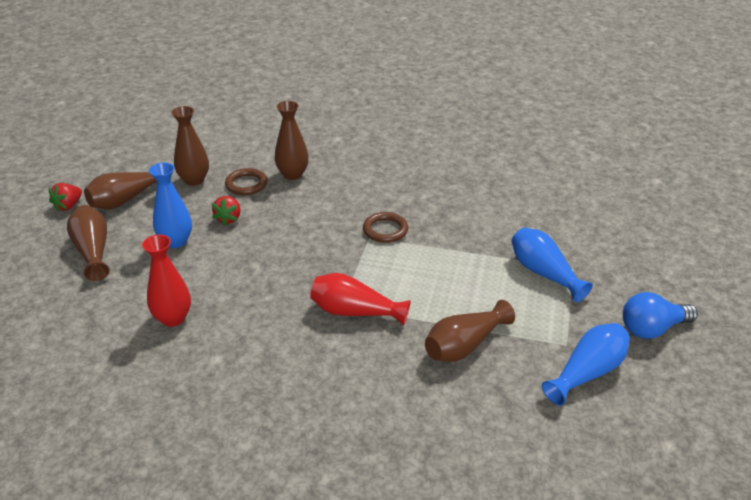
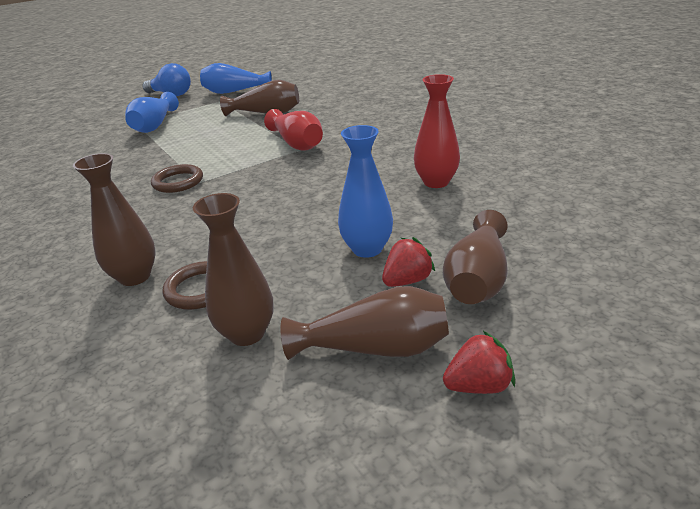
camera: 135 degrees left, 5 degrees down
red strawberry [212,196,241,226] -> red strawberry moved to [382,237,435,287]

